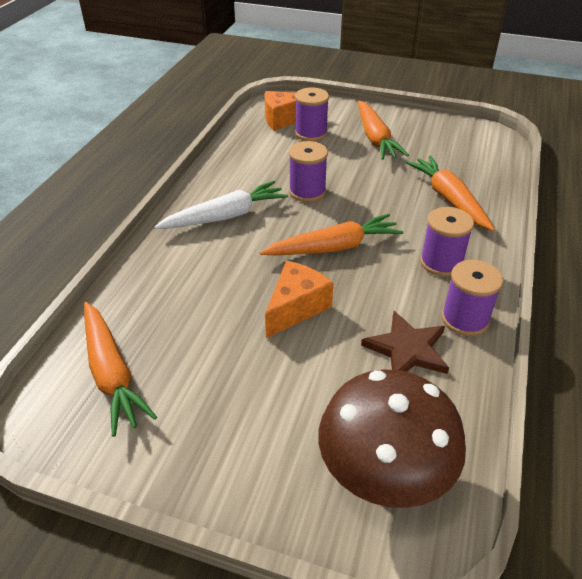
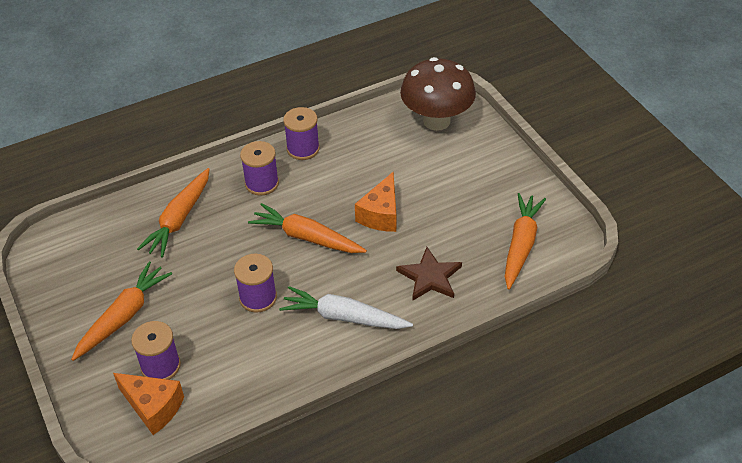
camera: 135 degrees left, 5 degrees up
orange cheese [265,261,334,338] -> orange cheese turned 60 degrees counterclockwise [355,172,396,232]
brown star [361,311,449,374] -> brown star moved to [396,247,462,301]

